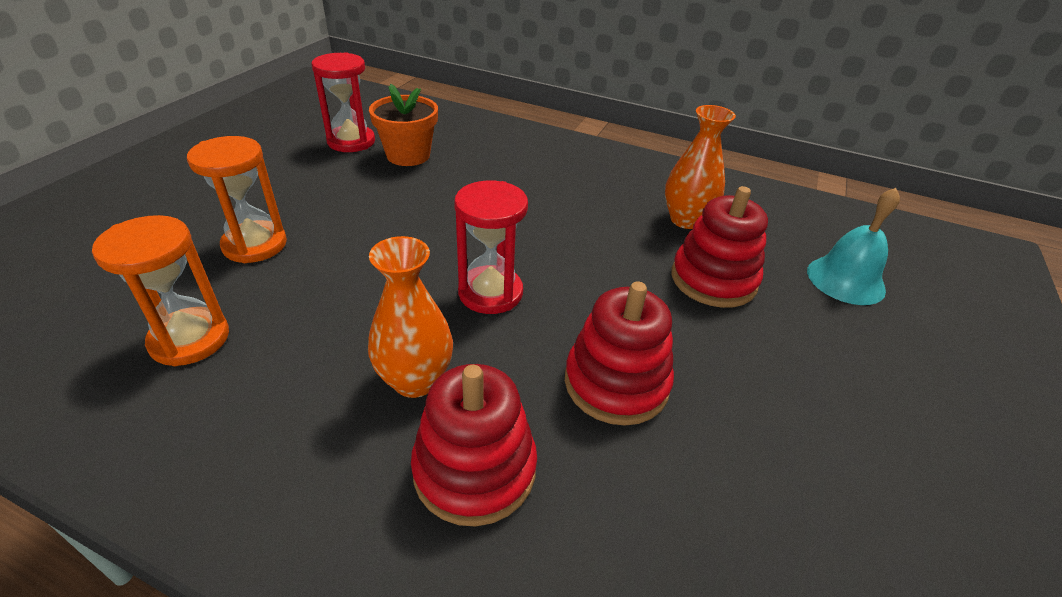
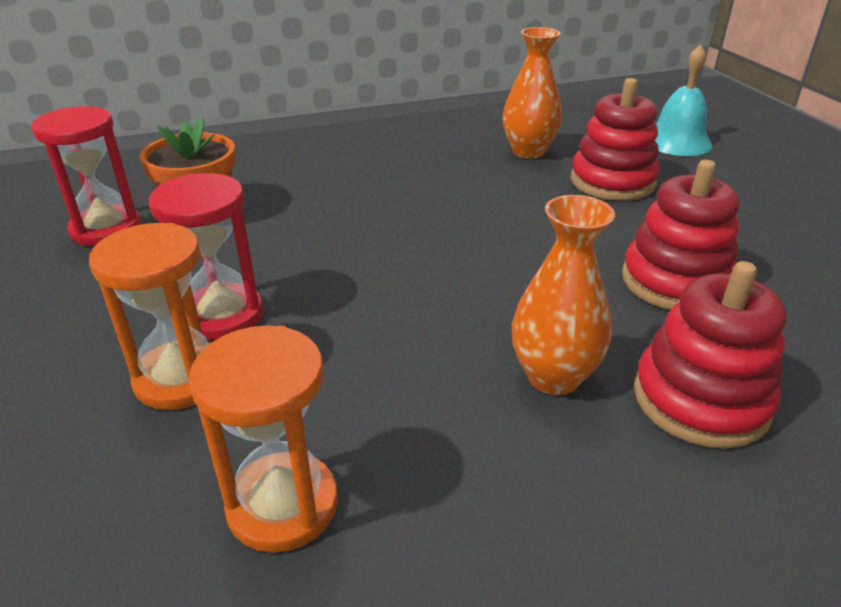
camera: 40 degrees left, 5 degrees down
red hourglass [454,180,528,314] -> red hourglass moved to [149,173,263,340]

